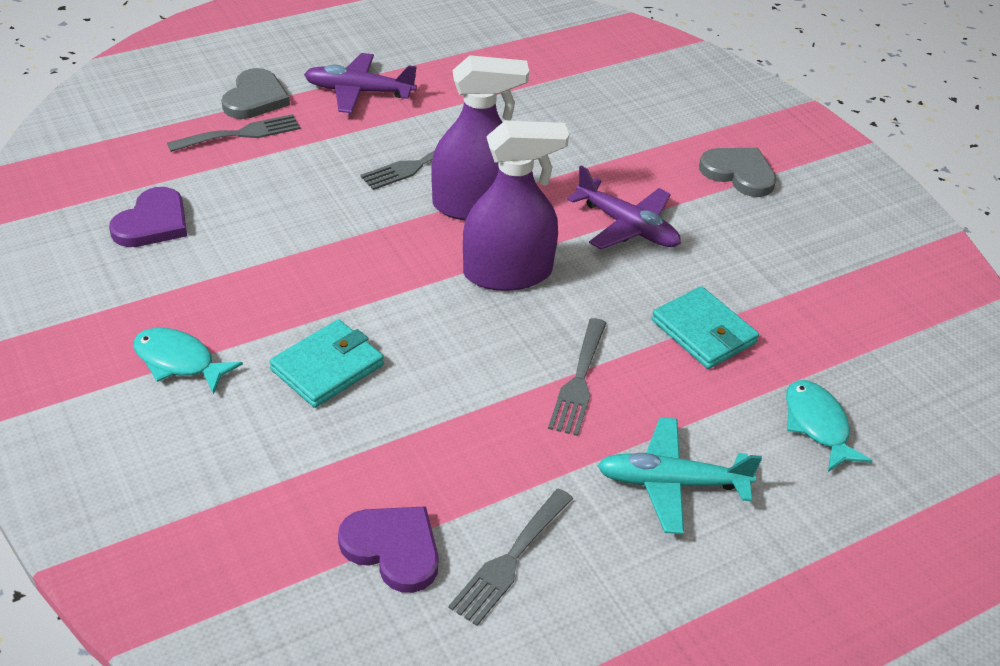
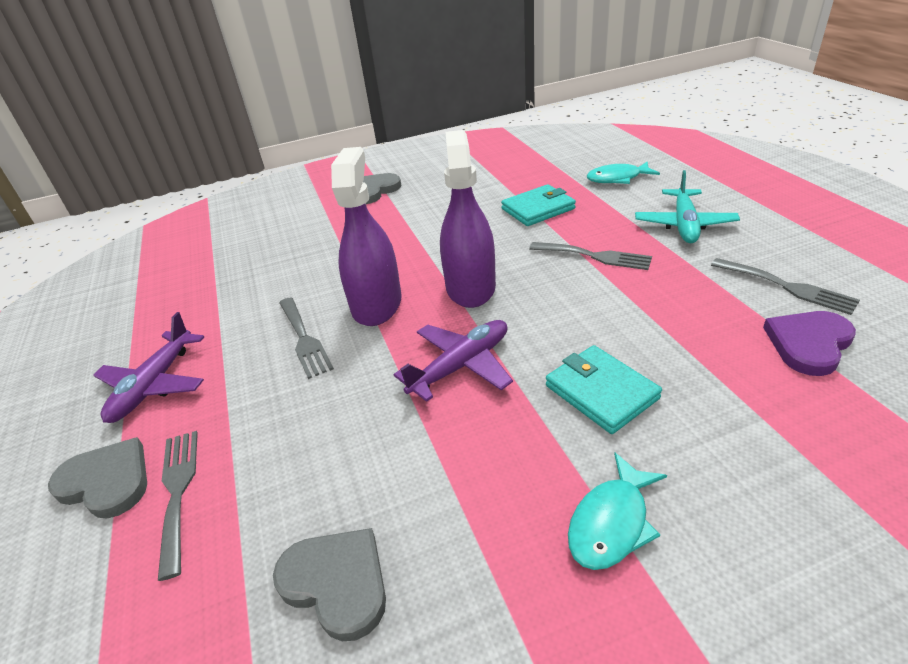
camera: 75 degrees left, 5 degrees down
purple heart [109,187,187,247] -> grey heart [273,528,386,641]
purple plane [567,166,681,249] -> purple plane moved to [393,320,513,402]

